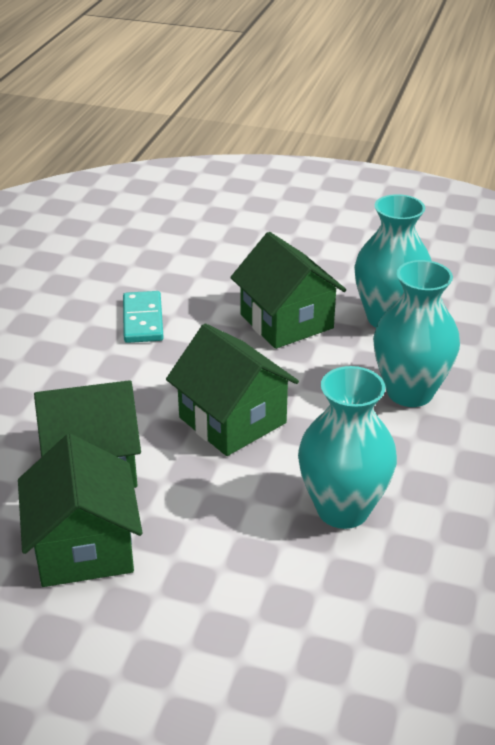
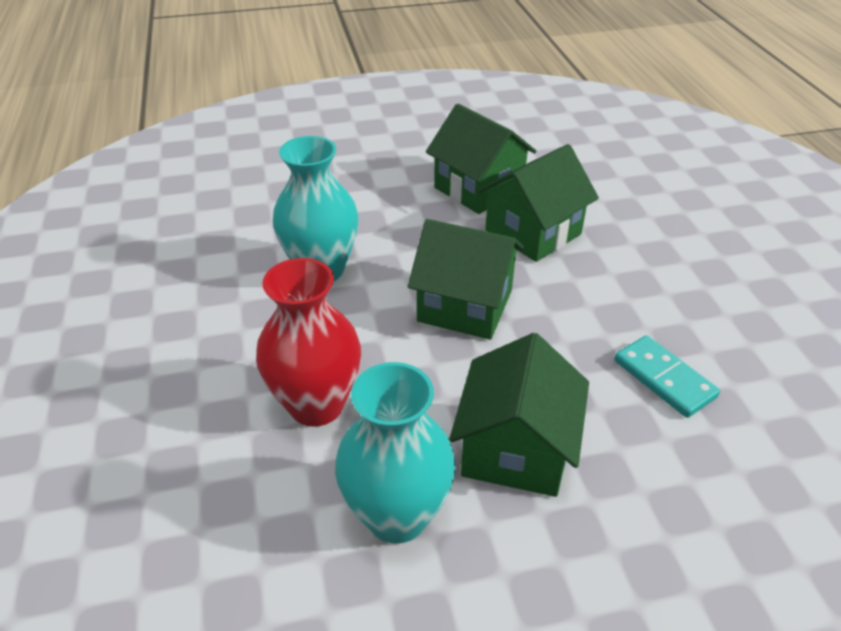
camera: 150 degrees right, 5 degrees up
green house [230,232,346,349] -> green house turned 75 degrees clockwise [449,333,589,497]
turquoise vase [373,260,460,407] -> red vase [256,258,361,427]

